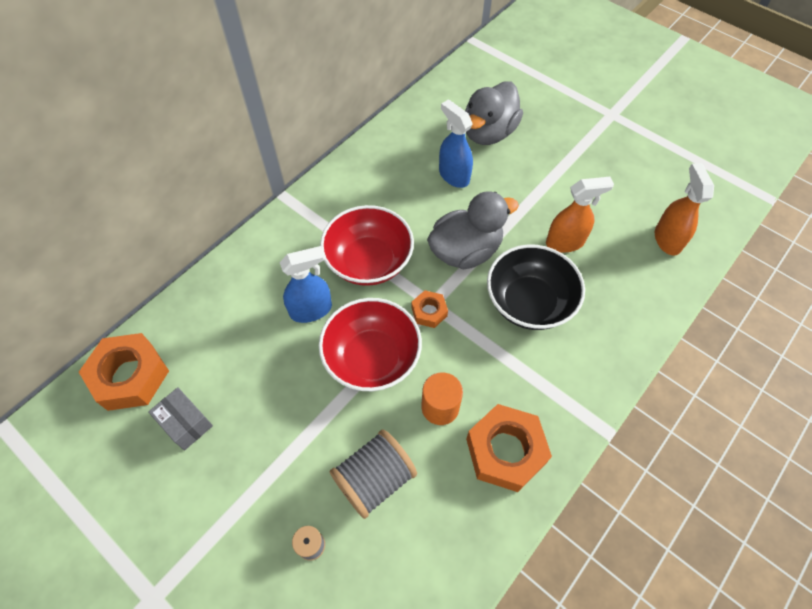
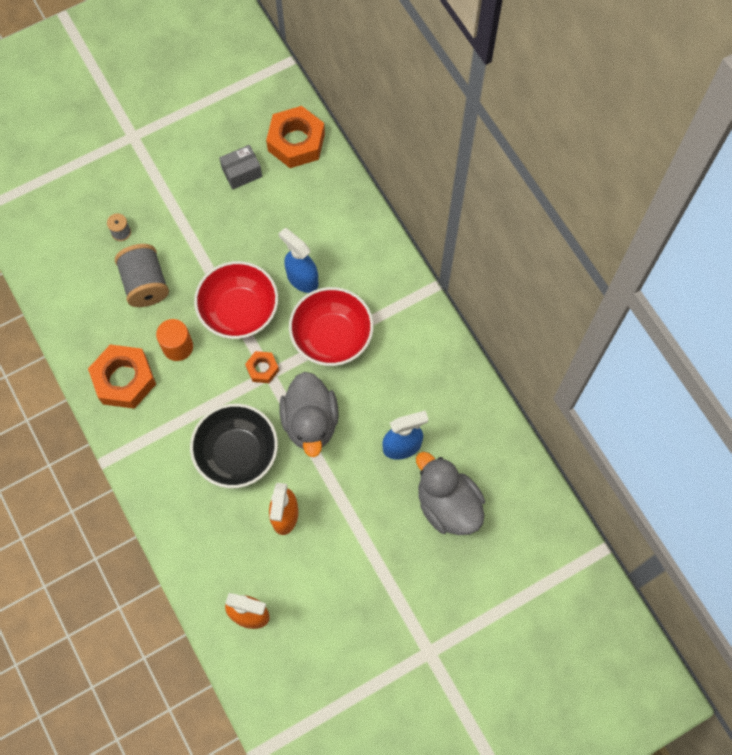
camera: 110 degrees right, 10 degrees up
blue spray bottle [279,246,332,323] -> blue spray bottle turned 135 degrees clockwise [279,228,318,293]

